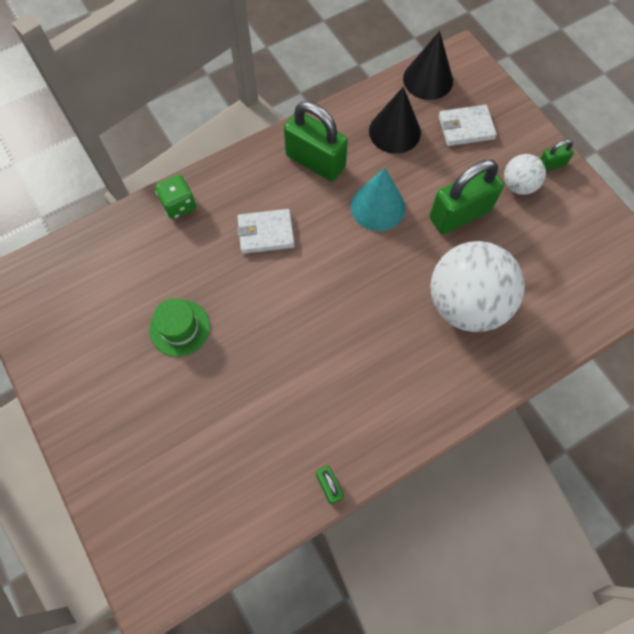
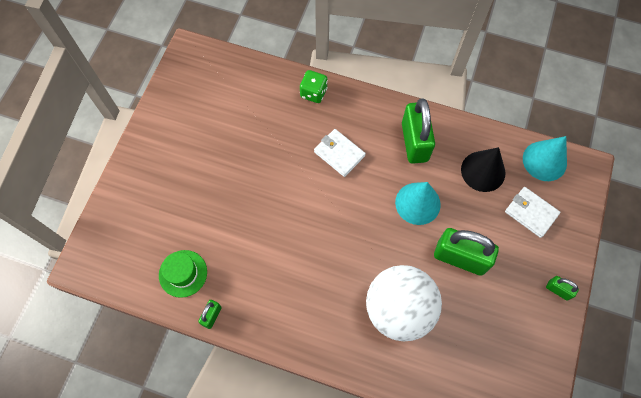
camera: 50 degrees right, 0 degrees up
green hat [149,298,210,357] -> green hat moved to [159,250,207,298]
black cone [403,31,453,100] -> turquoise cone [523,136,567,181]
white ball [504,154,546,195] -> none

